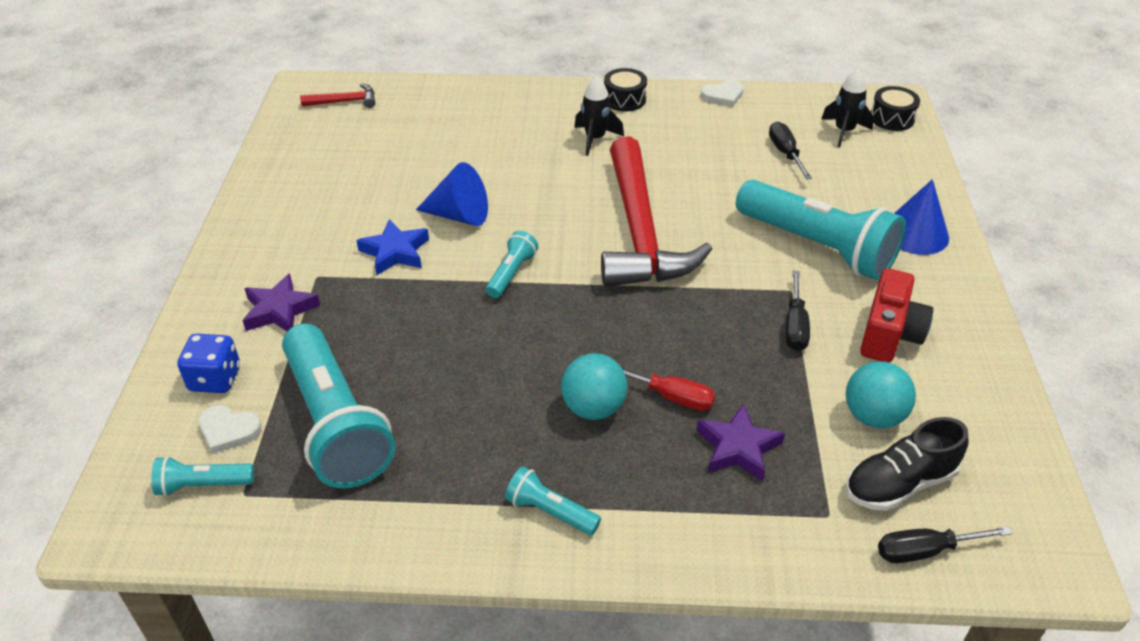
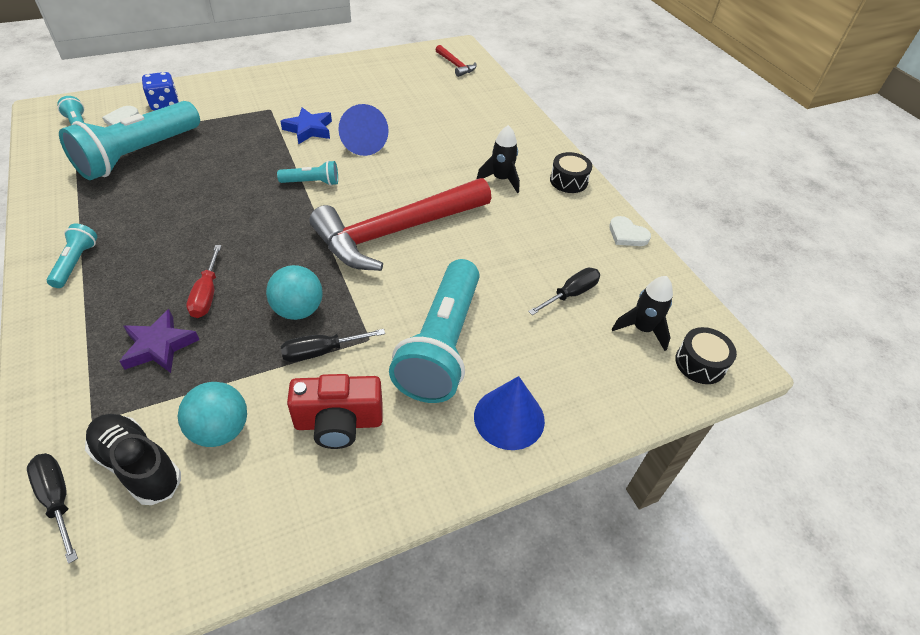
camera: 60 degrees right, 5 degrees up
purple star [242,273,320,331] -> none
turquoise ball [561,353,628,420] -> turquoise ball moved to [266,265,323,320]

